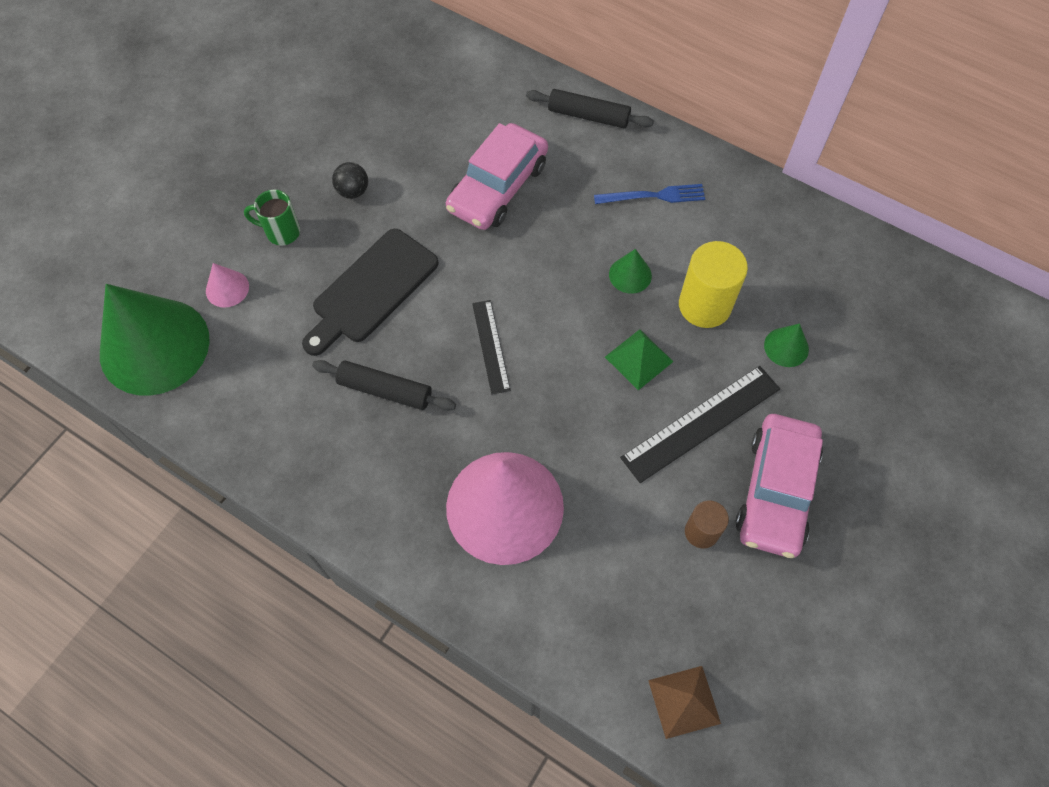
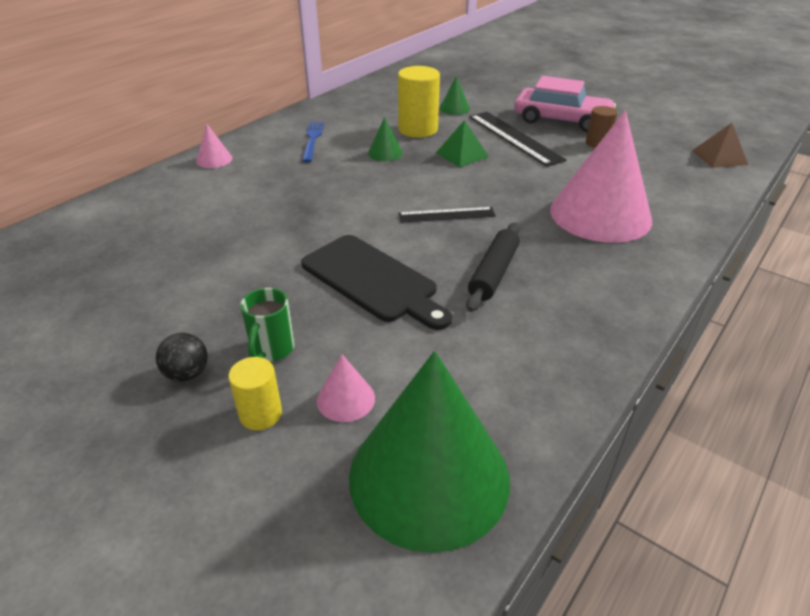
camera: 85 degrees left, 25 degrees down
black ball [332,162,368,199] -> black ball moved to [156,333,208,382]
pink car [446,123,548,230] -> none
black rolling pin [526,89,654,128] -> pink cone [196,123,232,168]
none -> yellow cylinder [228,357,282,430]

